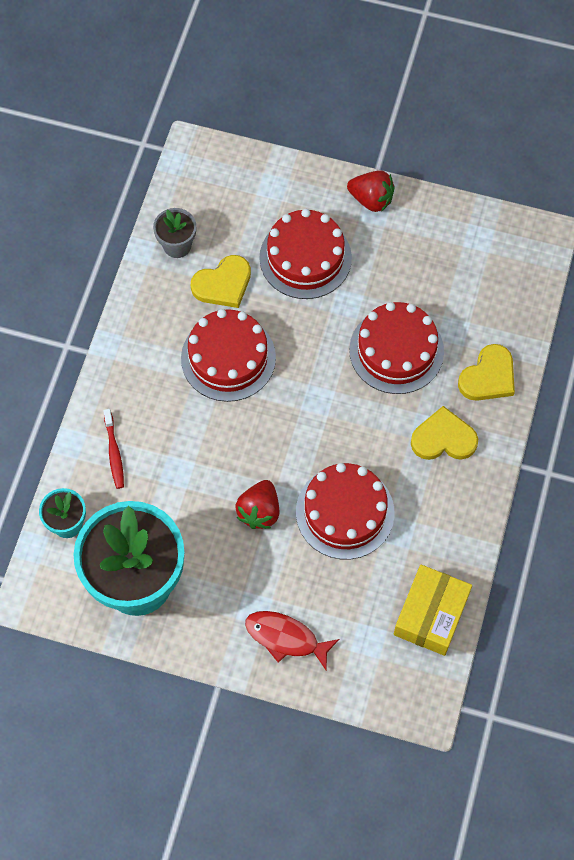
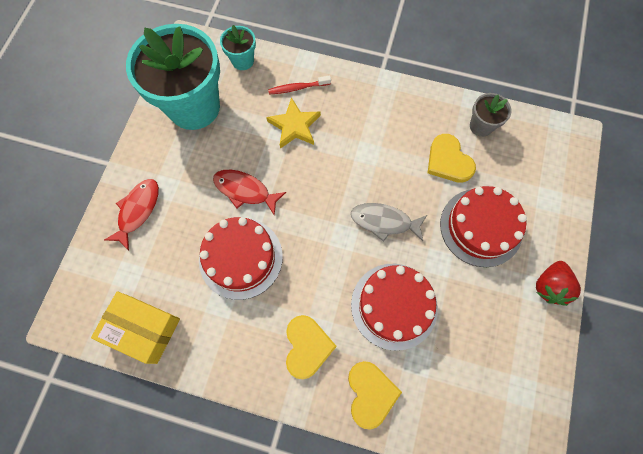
camera: 90 degrees right, 5 degrees up
red cake [181,309,276,402] -> none
red strawberry [236,480,280,529] -> red fish [213,170,286,216]
yellow heart [458,344,515,401] -> yellow heart turned 135 degrees counterclockwise [348,361,402,430]
none -> yellow star [266,97,321,149]
none -> grey fish [351,203,427,242]

